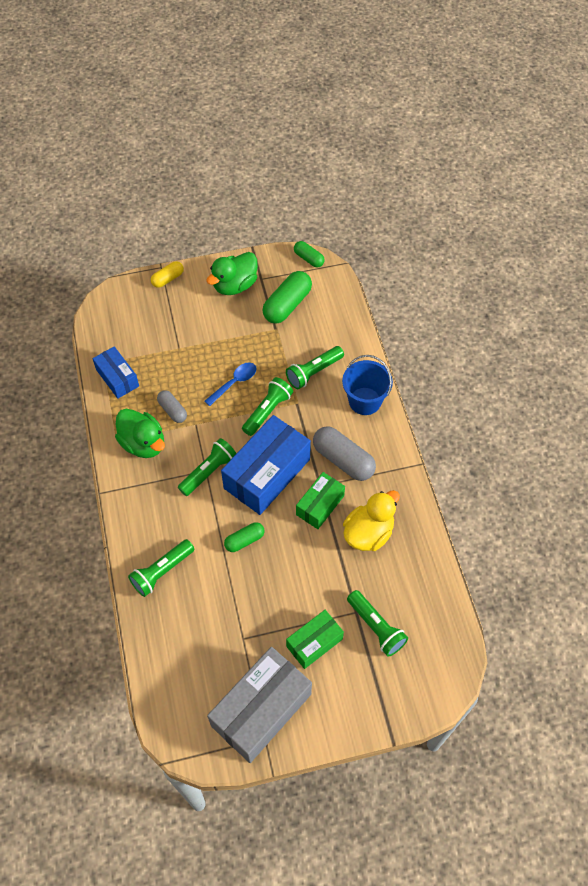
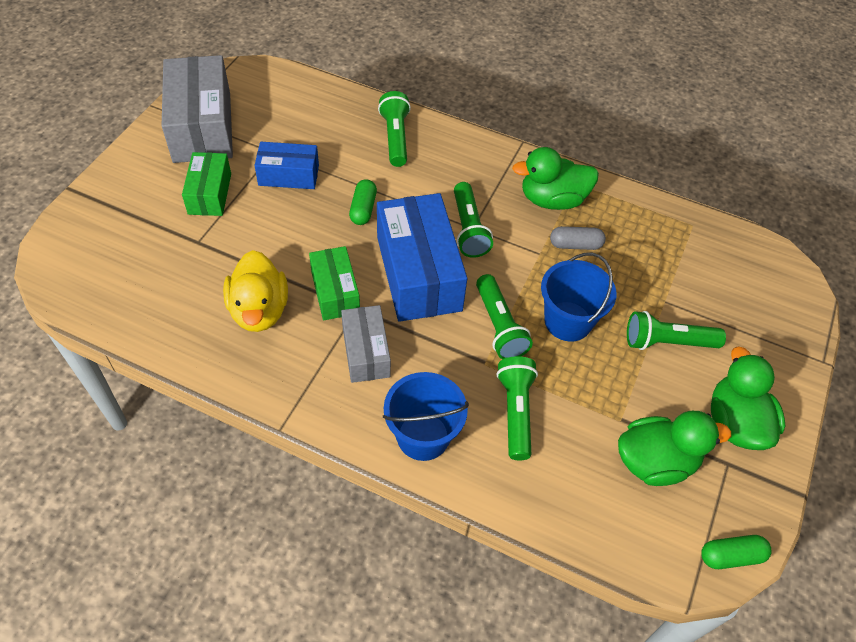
camera: 125 degrees right, 5 degrees down
blue box [93,346,139,399] -> blue box moved to [254,142,319,189]
yellow capsule [151,261,184,288] -> none
blue spoon [205,362,256,406] -> blue bucket [541,253,616,342]
green capsule [262,271,312,324] -> green duck [618,411,731,486]
grey capsule [313,426,376,481] -> grey box [341,305,391,383]
green flashlight [347,590,408,657] -> green flashlight moved to [627,311,726,350]

